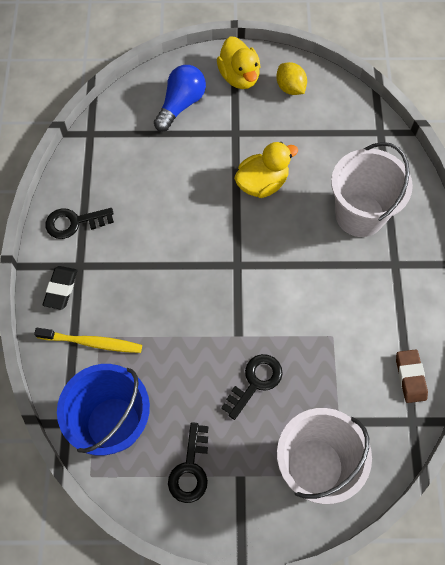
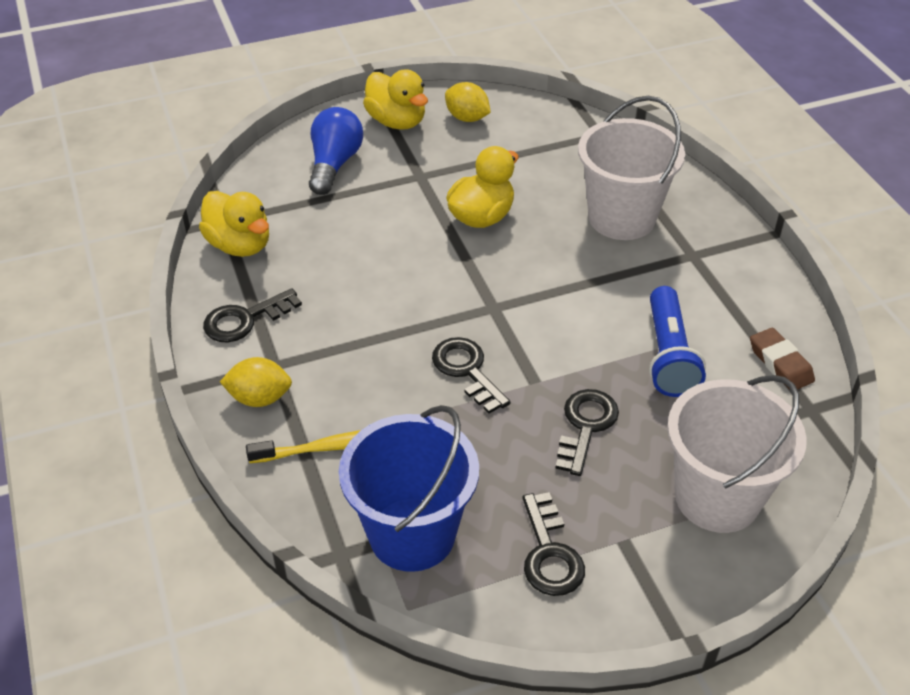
camera: 20 degrees left, 20 degrees down
black eraser [43,266,77,310] -> yellow lemon [220,357,292,407]
none -> yellow duck [199,191,269,257]
none -> black key [432,337,510,414]
none -> blue flashlight [649,286,706,397]

